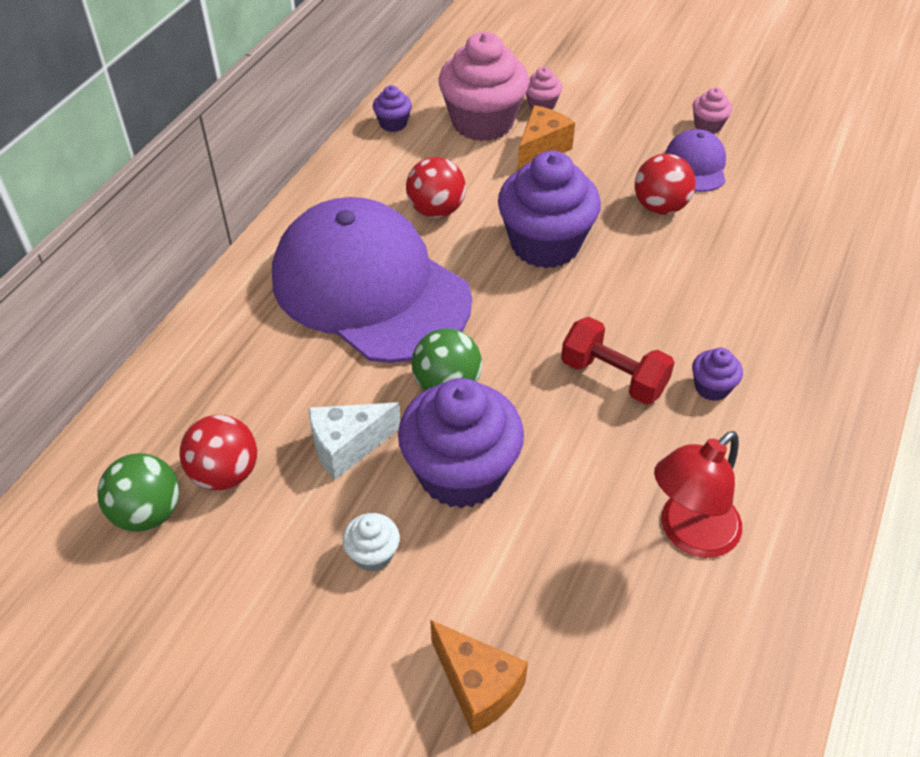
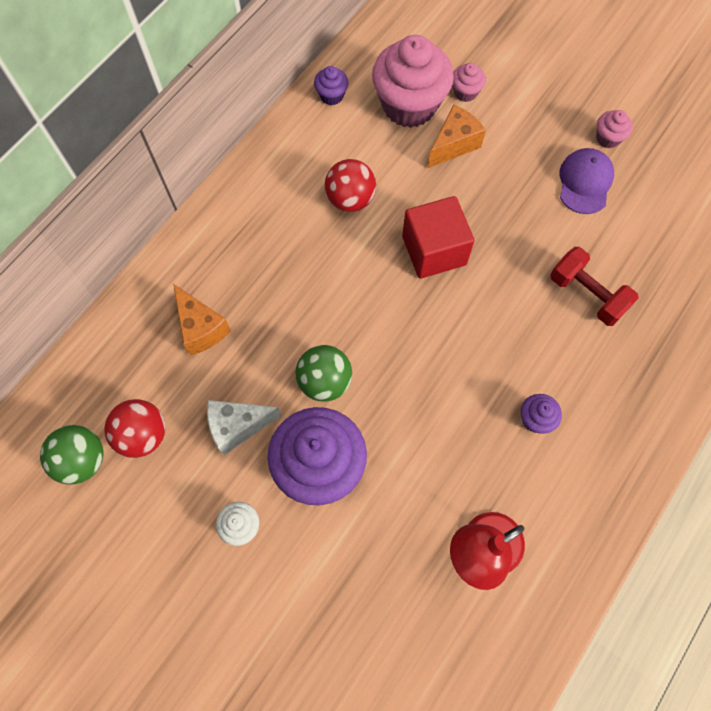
camera: 10 degrees right, 20 degrees up
purple cap [272,197,472,363] -> none
orange cheese [430,620,528,735] -> orange cheese moved to [173,284,231,355]
purple cupcake [498,151,601,268] -> red cube [402,196,475,279]
red dumbbell [561,317,675,405] -> red dumbbell moved to [550,247,638,326]
red ball [635,154,696,215] -> none

